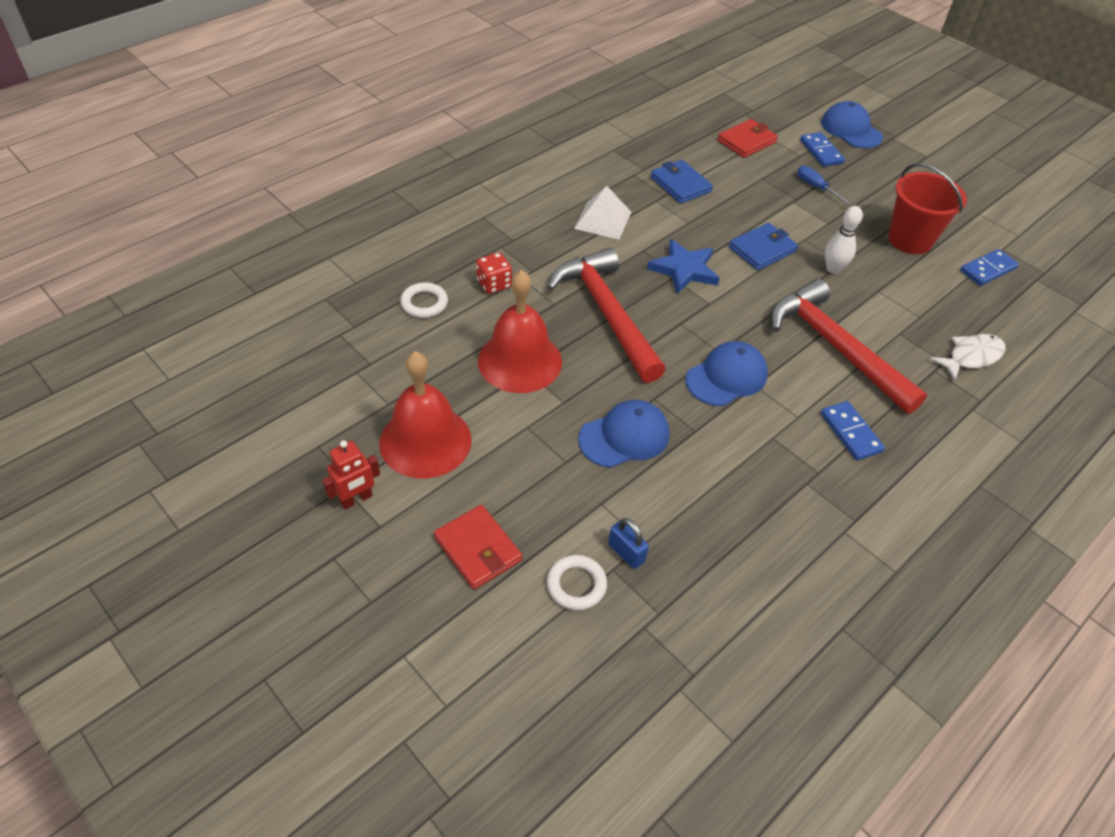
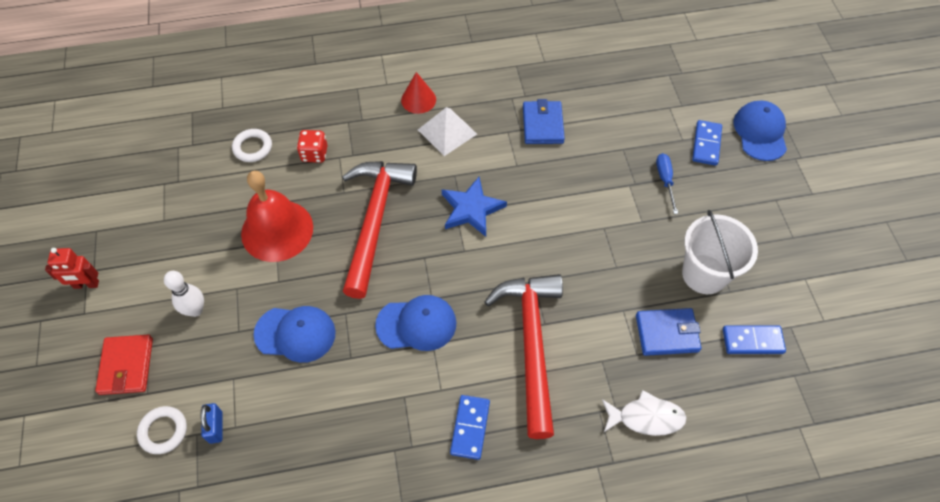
camera: 35 degrees right, 10 degrees up
red bell [379,351,472,479] -> none
red wallet [717,119,778,158] -> none
blue wallet [729,223,798,270] -> blue wallet moved to [636,308,701,356]
white bowling pin [825,206,863,274] -> white bowling pin moved to [164,271,204,317]
red bucket [888,163,967,254] -> white bucket [682,210,758,294]
none -> red cone [401,72,436,114]

